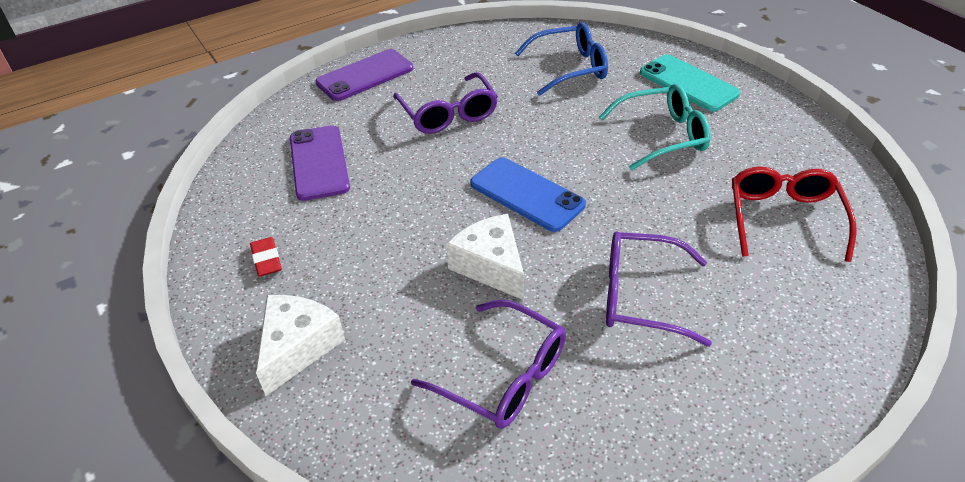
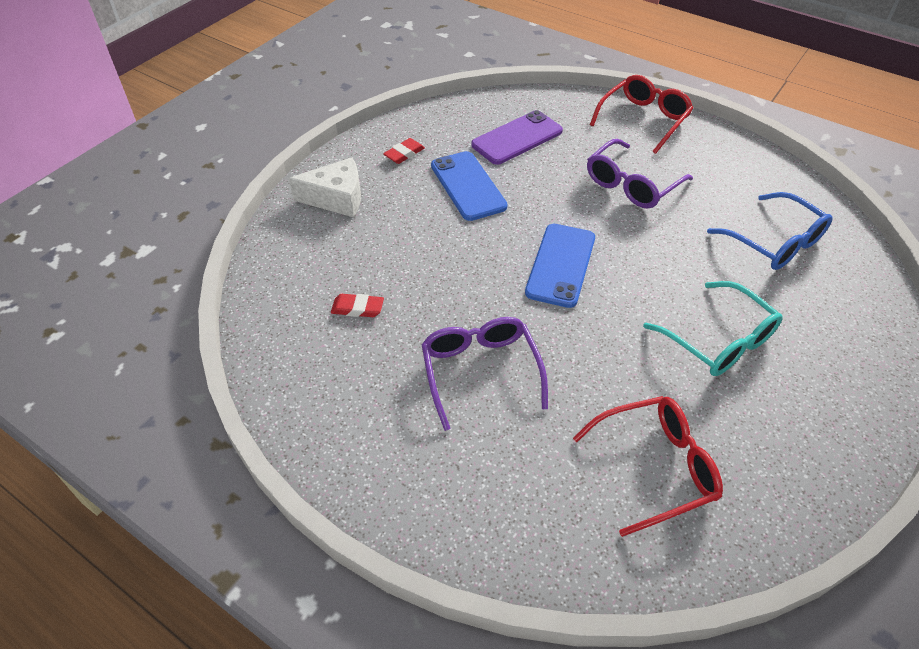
camera: 65 degrees right, 5 degrees up
purple phone [316,49,413,101] -> red glasses [590,75,693,154]
purple glasses [411,300,566,429] -> red eraser [331,294,384,317]
white cheese [446,214,524,300] -> none
turquoise phone [640,54,740,112] -> none
none -> blue phone [431,151,508,221]

